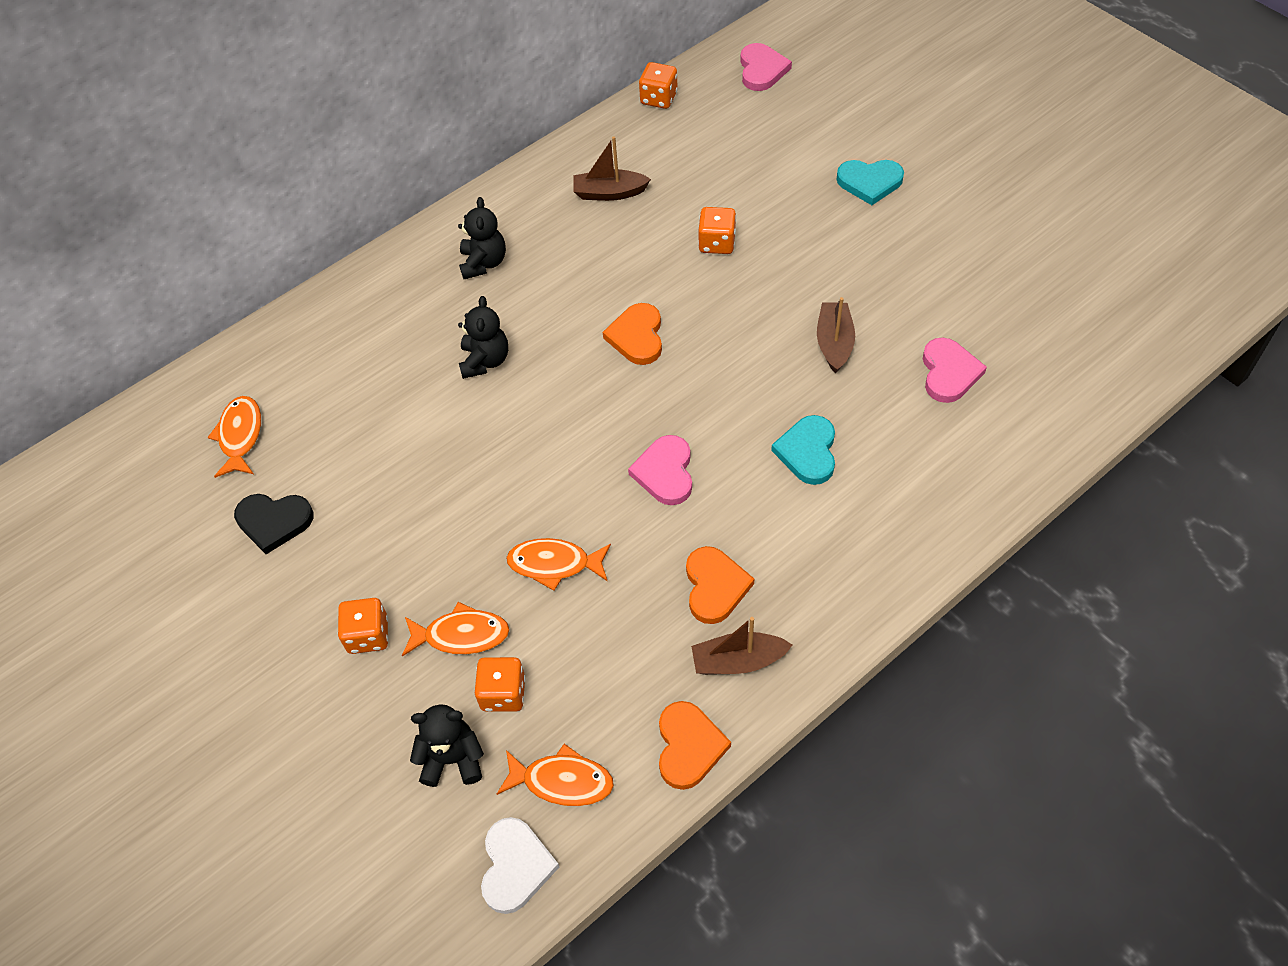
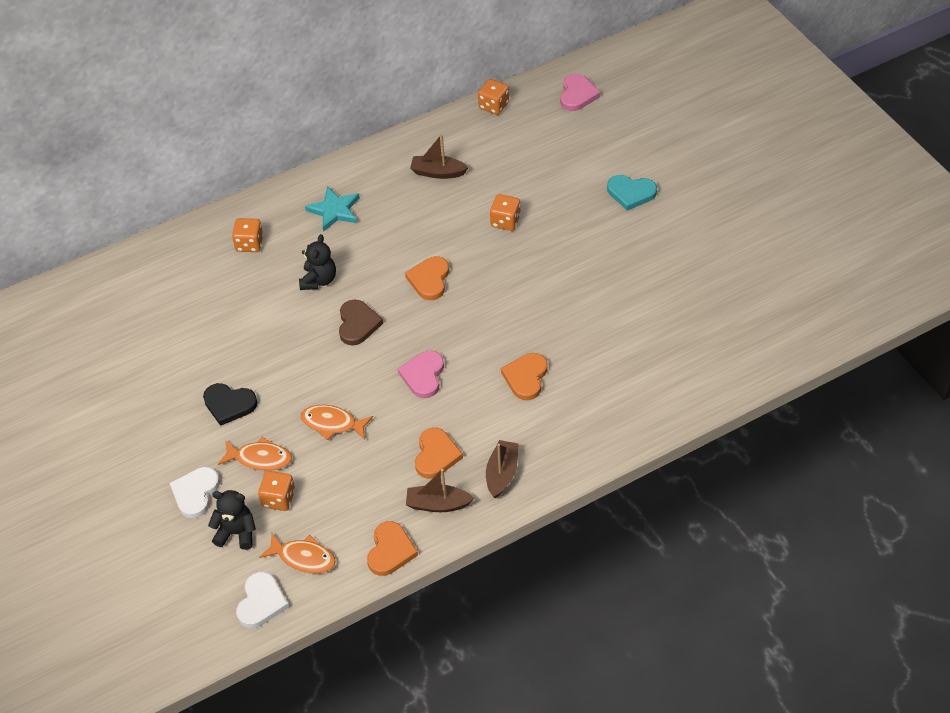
camera: 10 degrees right, 5 degrees down
orange fish [208,396,261,478] -> none
black heart [234,494,314,554] -> black heart moved to [203,383,257,426]
orange dice [338,598,388,654] -> orange dice moved to [232,218,263,252]
black teddy bear [458,197,506,279] -> turquoise star [305,186,360,232]
turquoise heart [771,415,835,485] -> orange heart [501,353,548,400]
brown boat [817,297,855,373] -> brown boat moved to [486,440,519,498]
pink heart [923,338,987,403] -> none
none -> white heart [170,467,220,518]
none -> brown heart [339,300,383,346]

